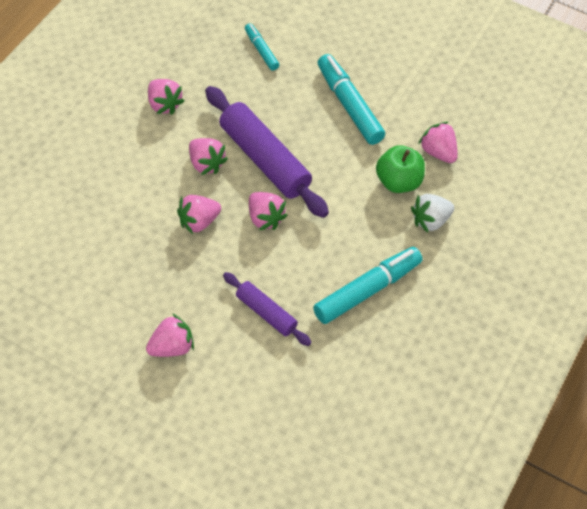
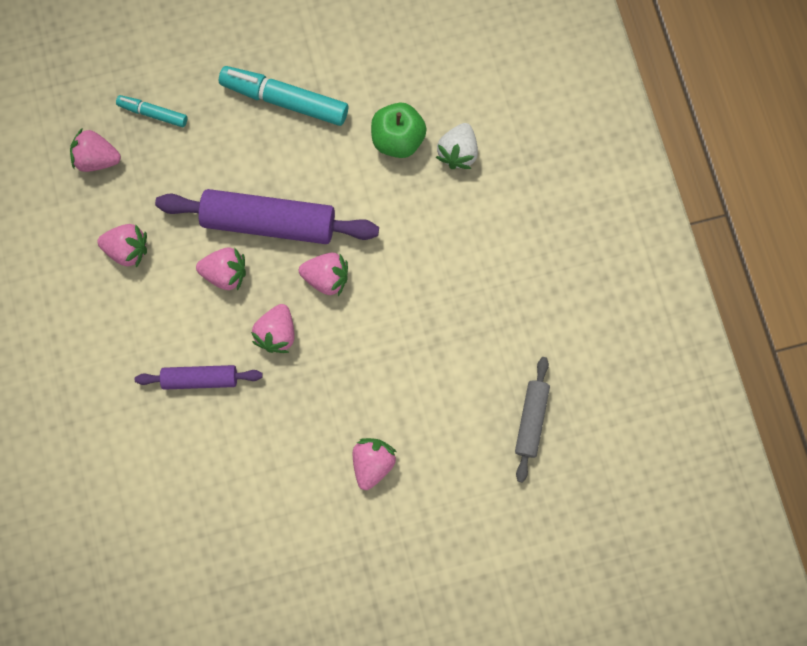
camera: 40 degrees left, 20 degrees up
purple rolling pin [223,272,312,346] -> purple rolling pin moved to [135,365,263,390]
turquoise marker [313,247,423,324] -> none
pink strawberry [418,122,458,163] -> pink strawberry moved to [70,128,121,172]
none -> grey rolling pin [515,357,550,483]

